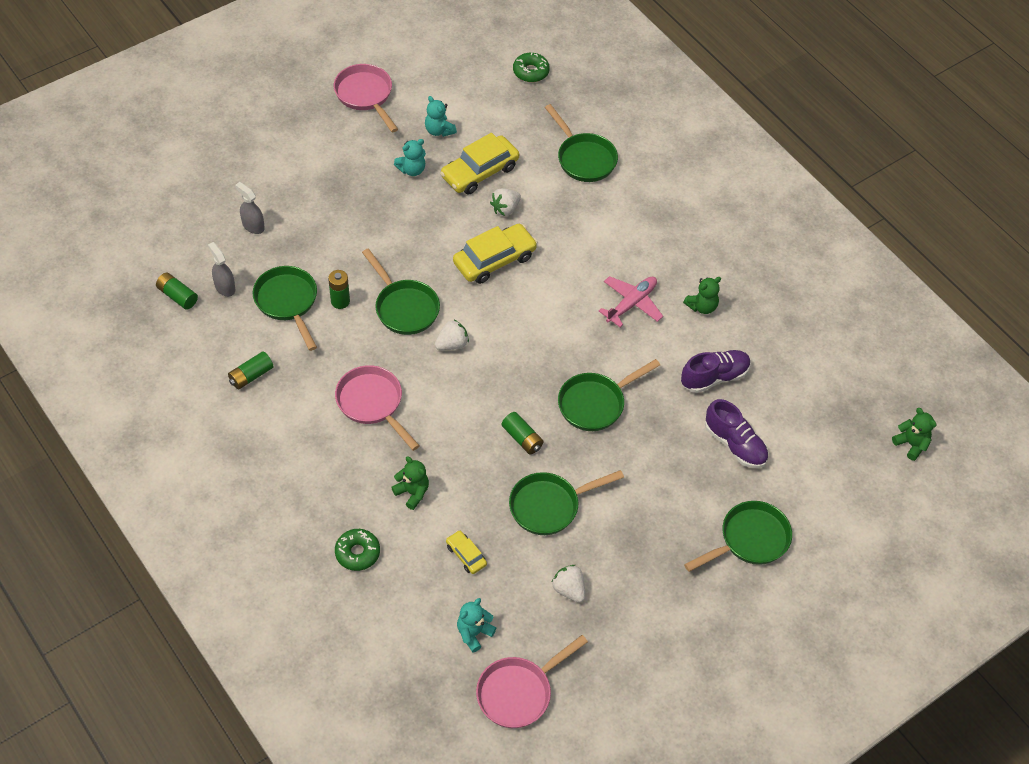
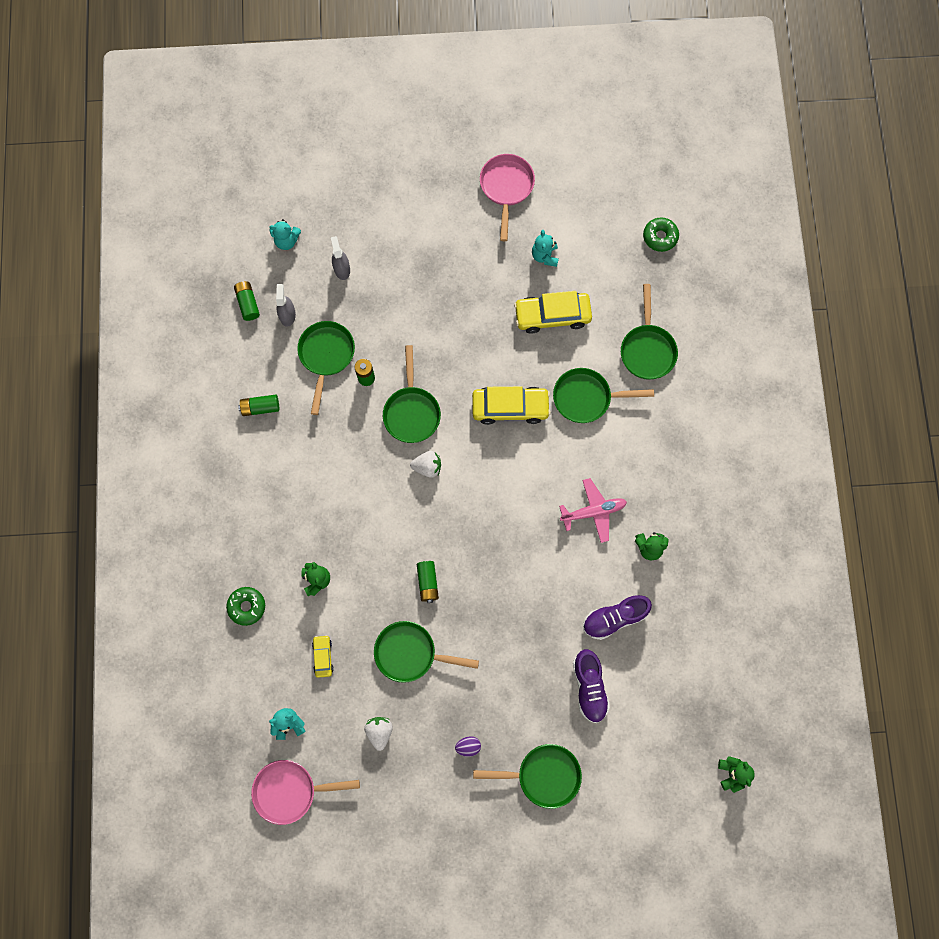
camera: 35 degrees right, 20 degrees up
pink pan [335,365,420,451] -> none
turquoise teddy bear [394,139,426,176] -> turquoise teddy bear moved to [269,219,301,250]
white strawberry [490,188,521,216] -> none
green pan [558,359,660,431] -> green pan moved to [553,368,654,423]
purple shoe [681,350,751,393] -> purple shoe turned 150 degrees clockwise [583,595,652,640]
none -> purple egg [455,736,481,757]

